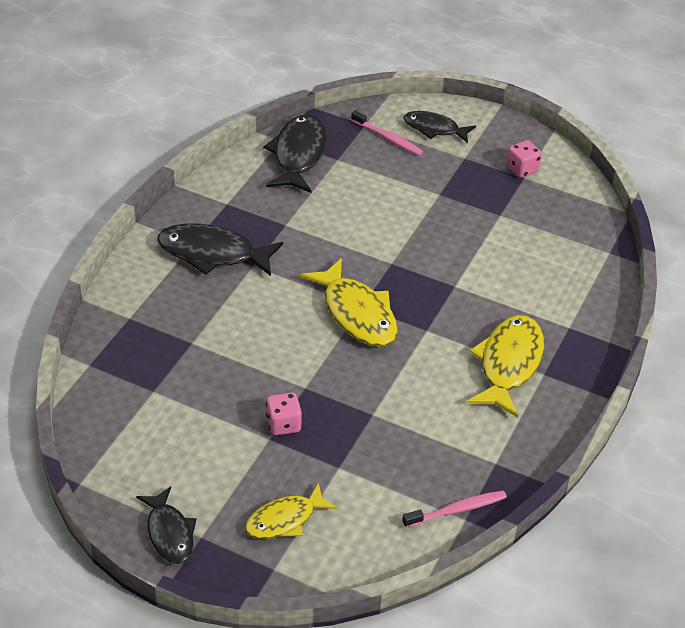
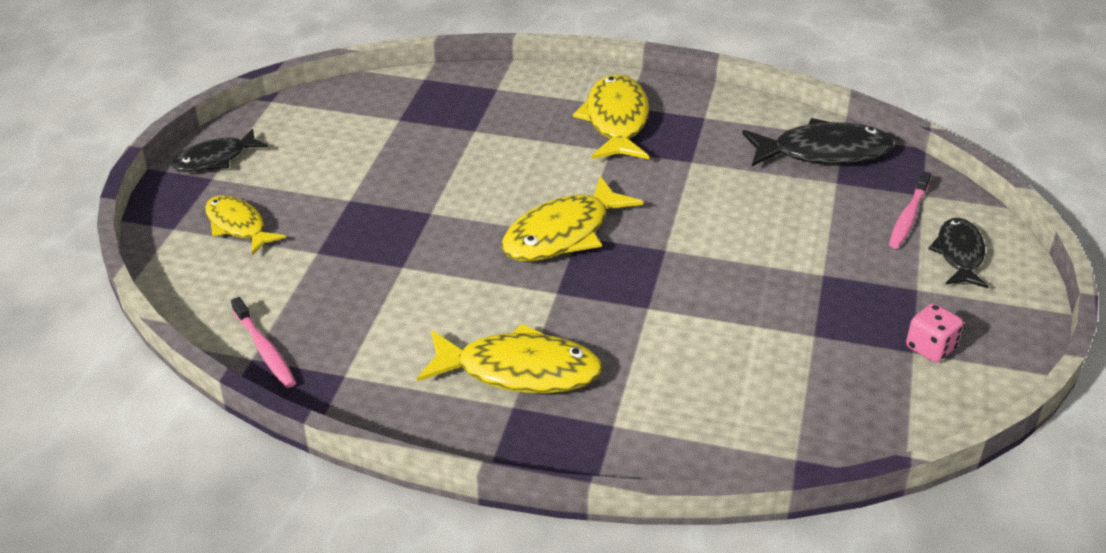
camera: 80 degrees right, 5 degrees down
black fish [157,223,283,276] -> yellow fish [573,74,649,159]
pink dice [266,393,302,435] -> none

